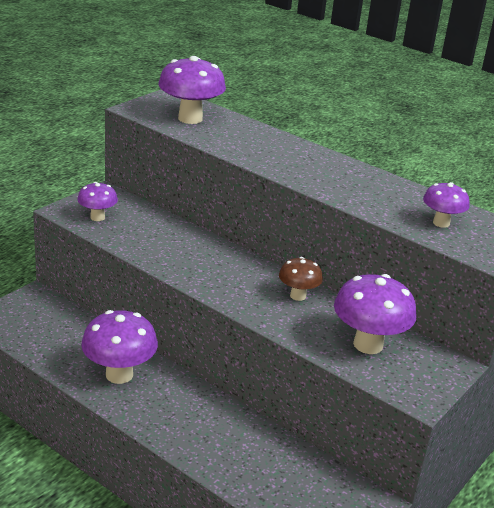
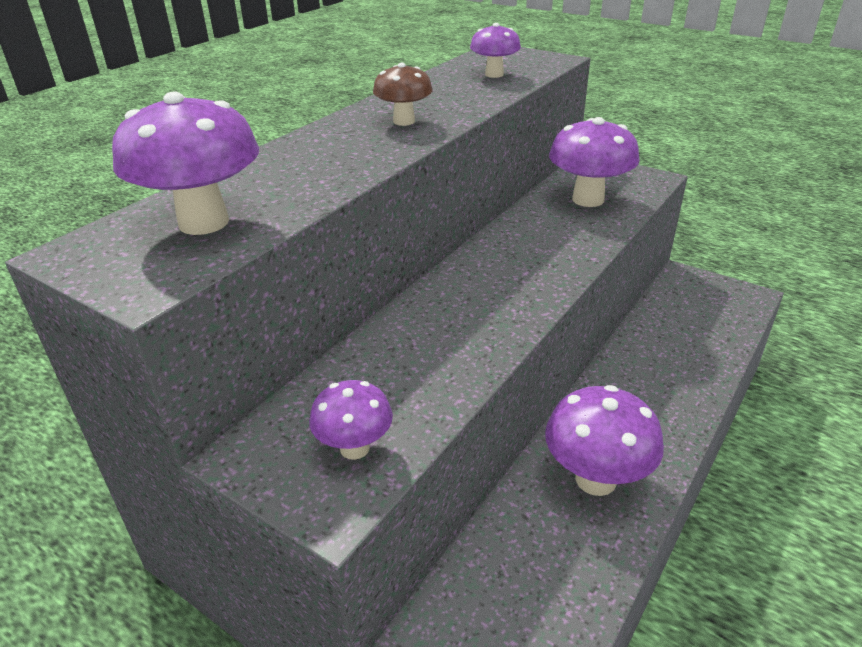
camera: 90 degrees left, 5 degrees up
brown mushroom [279,257,323,301] -> brown mushroom moved to [373,63,433,126]

